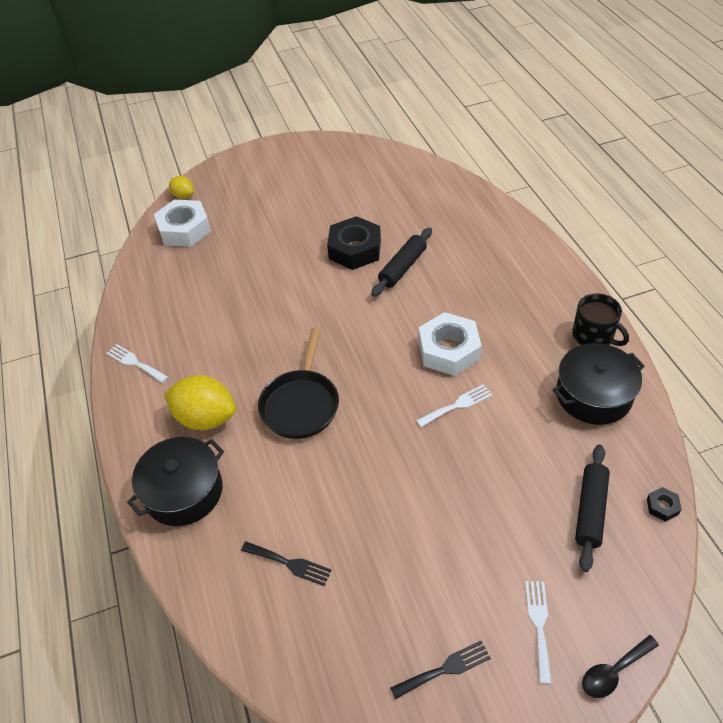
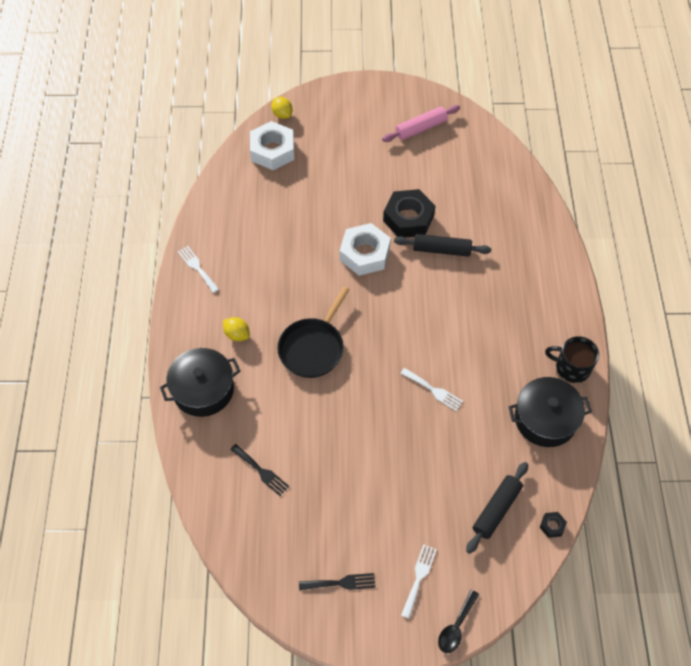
camera: 15 degrees right, 10 degrees up
yellow lemon [164,375,236,430] -> yellow lemon [223,317,250,341], size x0.53
black rolling pin [371,227,432,297] -> black rolling pin turned 45 degrees clockwise [394,234,491,257]
white fork [416,384,492,427] -> white fork turned 45 degrees clockwise [400,368,463,411]
white nut [419,312,482,376] -> white nut moved to [340,223,391,276]
black mug [572,293,629,346] -> black mug turned 135 degrees clockwise [545,336,599,383]
black spoon [582,635,659,698] -> black spoon turned 45 degrees counterclockwise [438,590,479,653]
none -> pink rolling pin [382,105,460,142]

